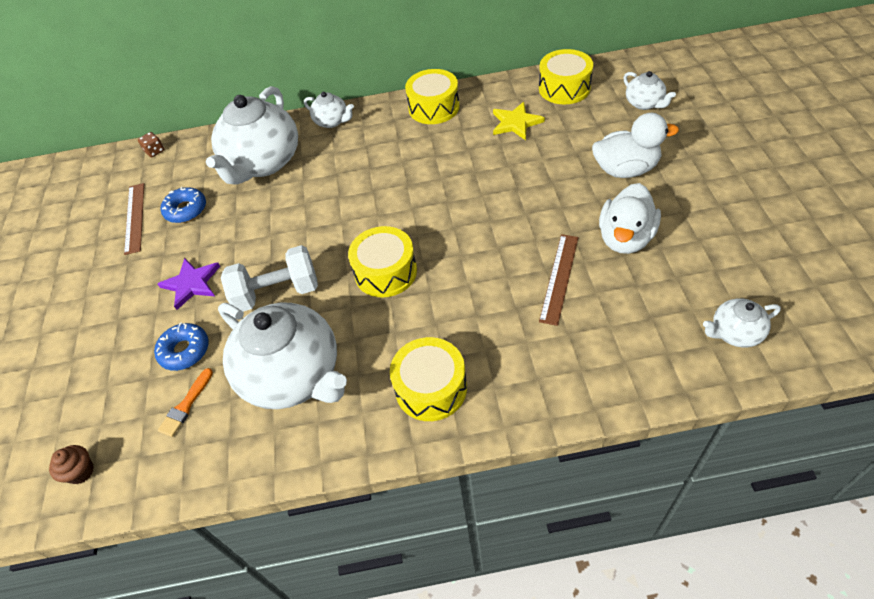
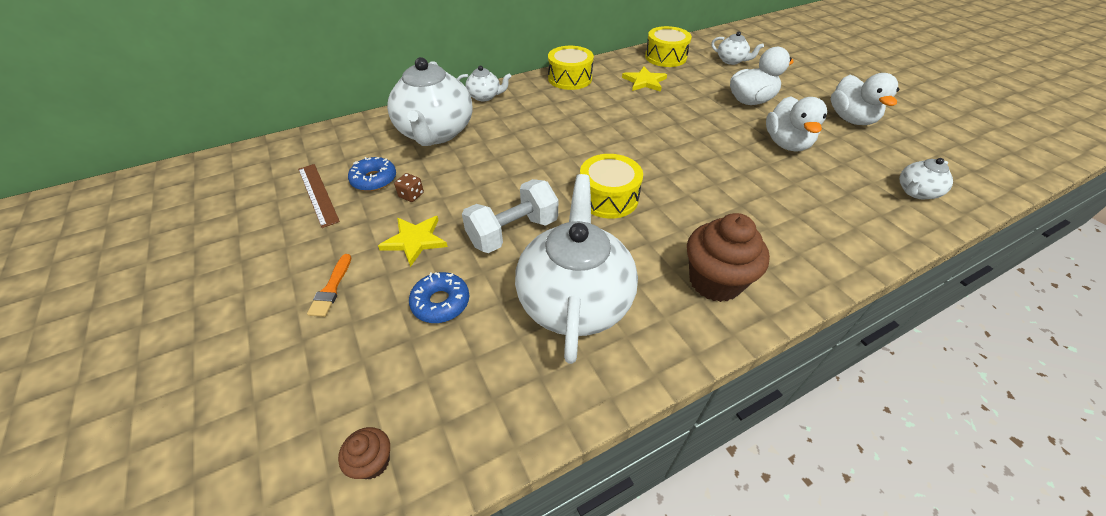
camera: 25 degrees left, 5 degrees down
brown dice [138,132,164,157] -> brown dice moved to [394,173,424,202]
purple star [158,258,220,310] -> yellow star [378,216,448,267]
orange brush [158,368,213,437] -> orange brush moved to [307,254,351,317]
white teapot [218,302,347,409] -> white teapot turned 105 degrees counterclockwise [515,174,638,364]
yellow drum [390,337,467,421] -> brown cupcake [687,213,770,302]
brown ruler [539,234,579,326] -> none
none -> white duck [831,73,900,125]

